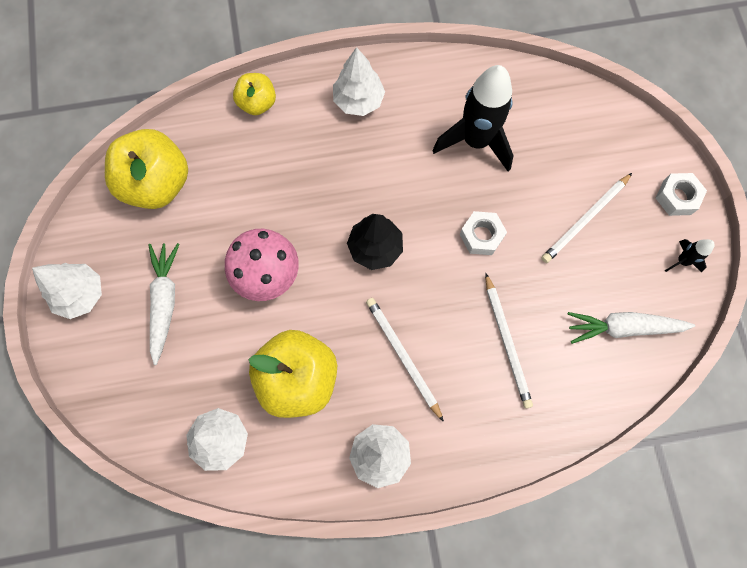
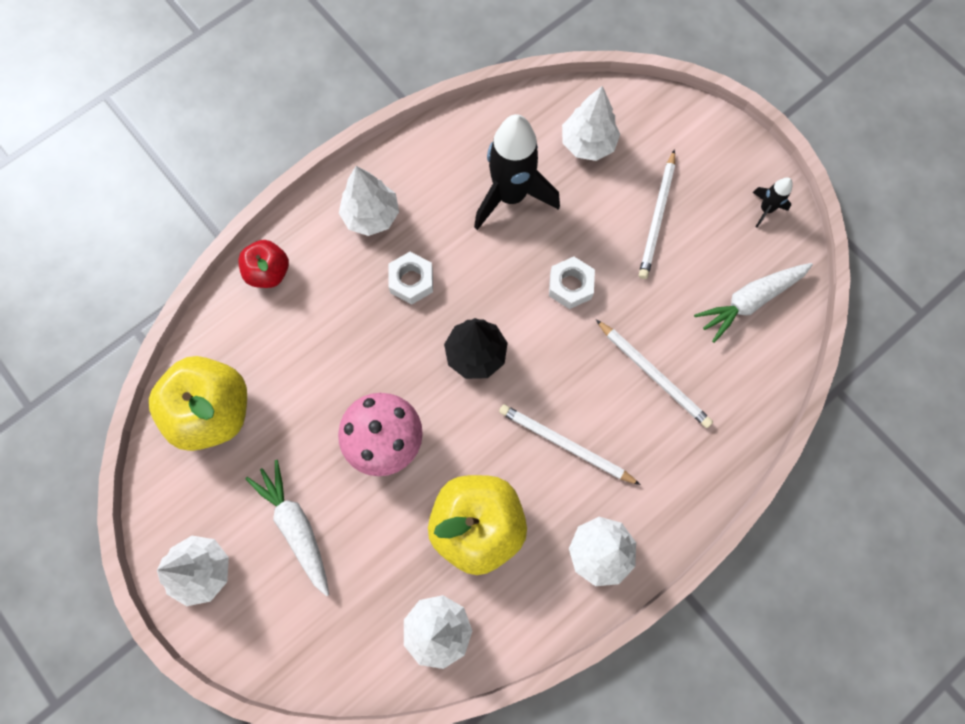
camera: 30 degrees left, 0 degrees up
yellow apple [233,73,276,115] -> red apple [238,240,289,288]
white nut [656,173,707,216] -> white nut moved to [388,252,433,304]
none -> white tree [562,86,620,161]

